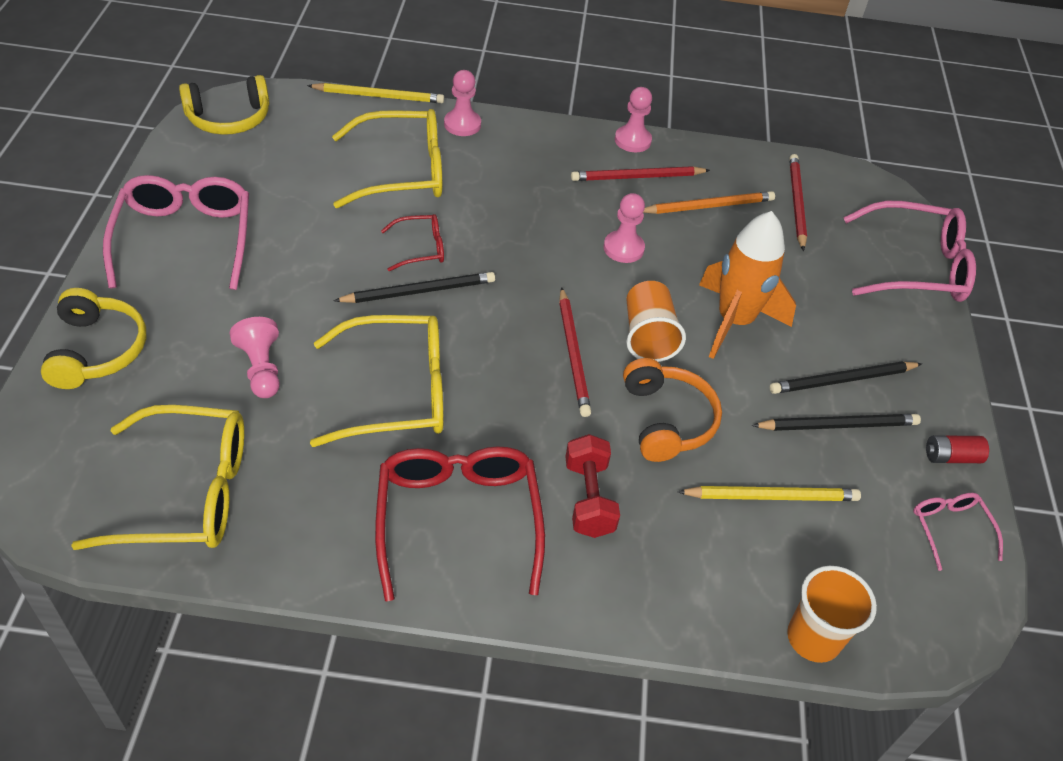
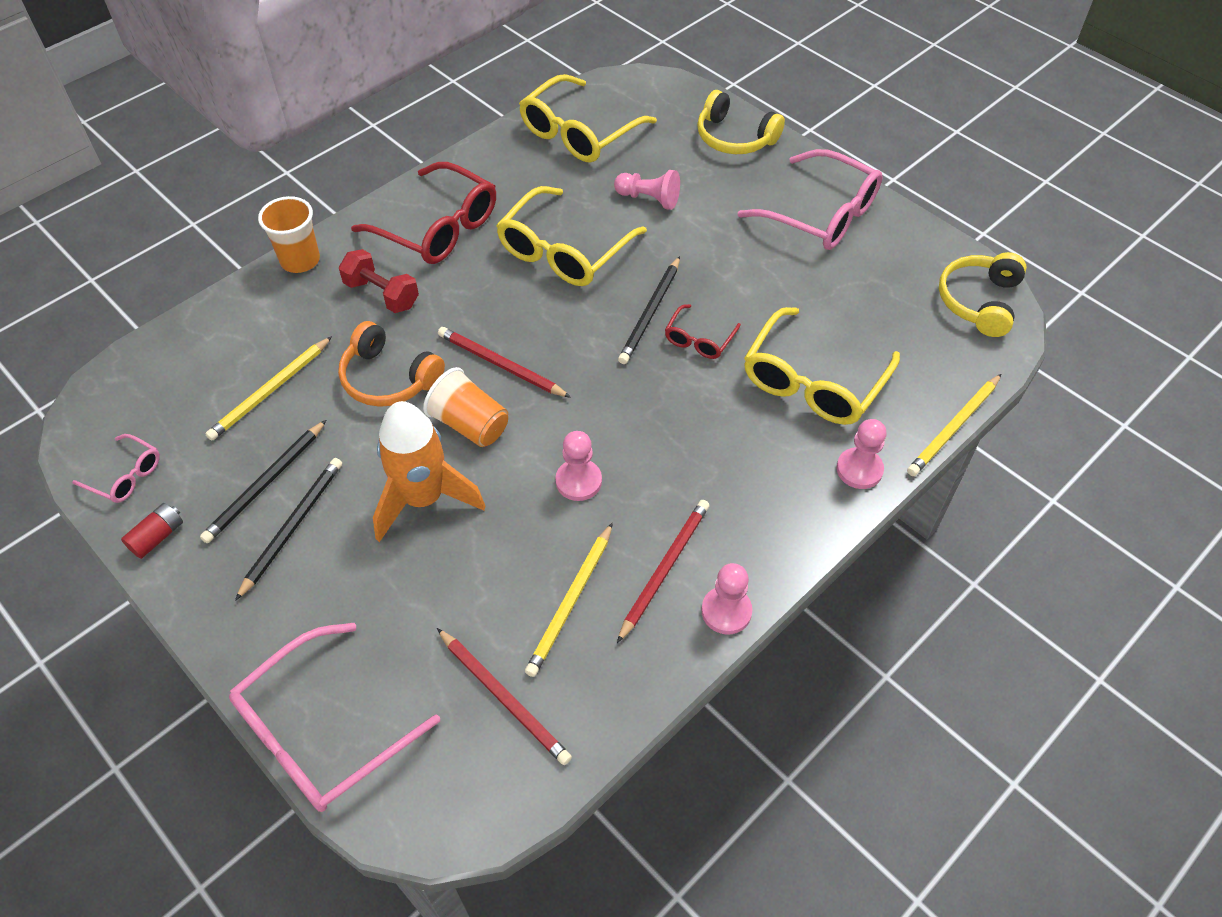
camera: 135 degrees right, 5 degrees up
orange pencil [643,191,775,214] -> yellow pencil [525,523,613,677]
orange cup [787,566,877,663] -> orange cup moved to [258,196,320,273]

